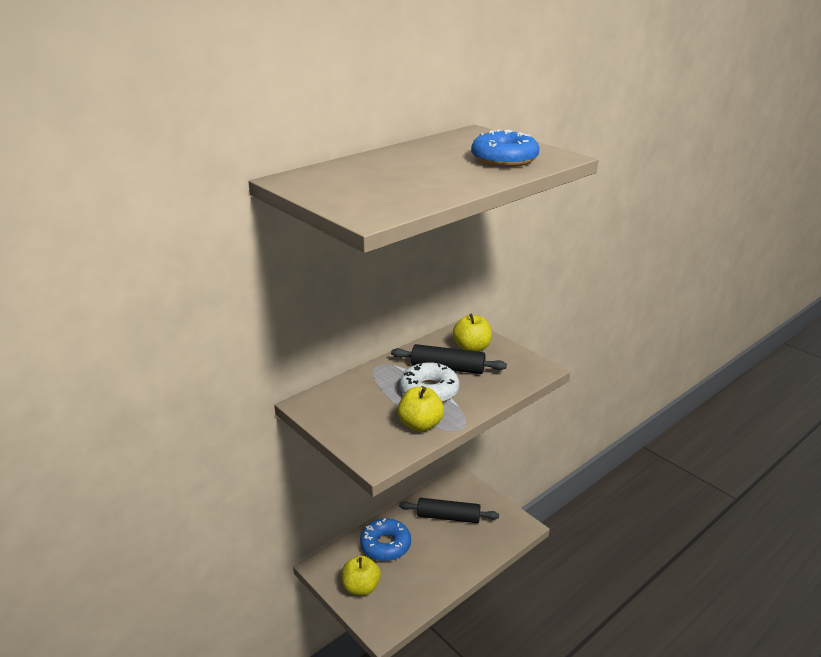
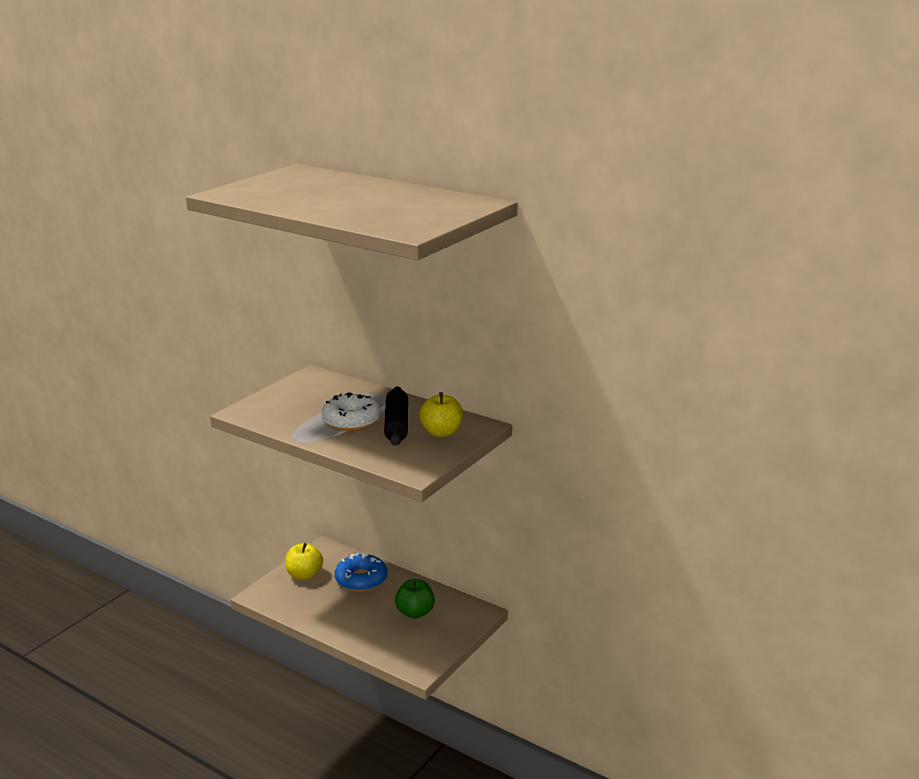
camera: 75 degrees right, 5 degrees down
yellow apple [398,387,444,432] -> none
black rolling pin [399,498,499,523] -> green apple [395,579,435,619]
blue donut [471,130,539,167] -> none

